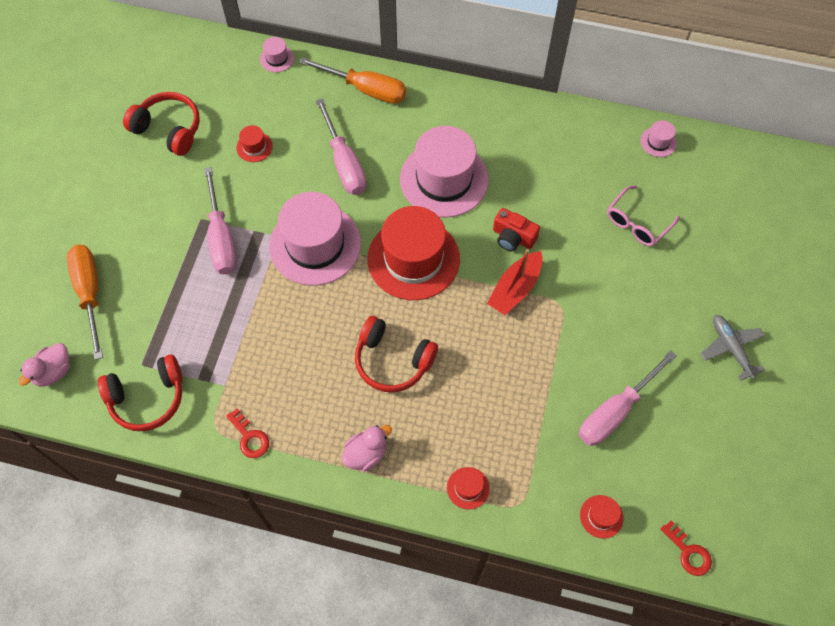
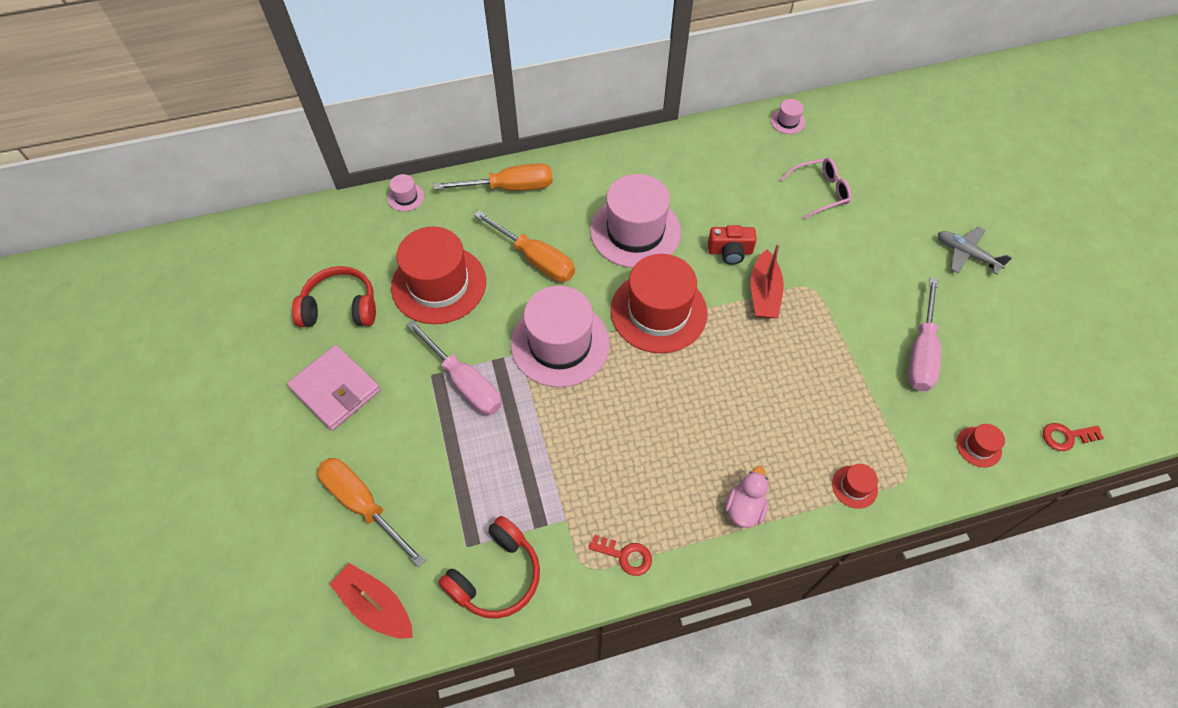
camera: 30 degrees left, 5 degrees down
pink duck [19,343,70,386] -> red boat [330,563,413,638]
red hat [236,125,273,162] -> red hat [391,227,486,324], size x2.42
pink screwdriver [316,98,367,195] -> orange screwdriver [474,211,575,282]
red headphones [355,316,438,392] -> none
pink glasses [607,185,680,246] -> pink glasses turned 120 degrees counterclockwise [781,158,852,219]
red key [660,520,712,576] -> red key turned 150 degrees clockwise [1043,423,1104,451]
none -> pink wallet [287,345,381,431]

